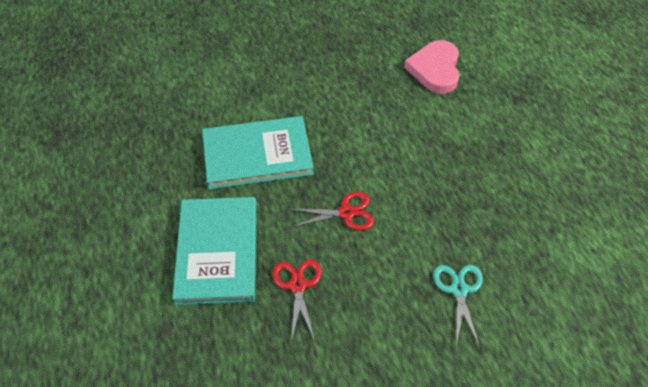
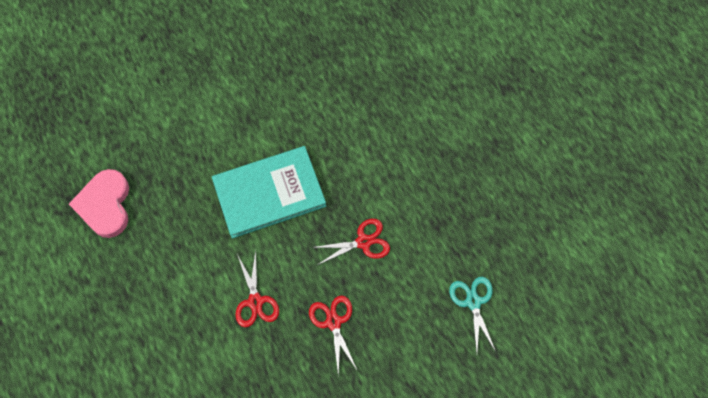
camera: 10 degrees left, 15 degrees up
turquoise book [172,197,257,305] -> red scissors [235,251,279,327]
pink heart [404,40,460,94] -> pink heart moved to [69,169,129,238]

